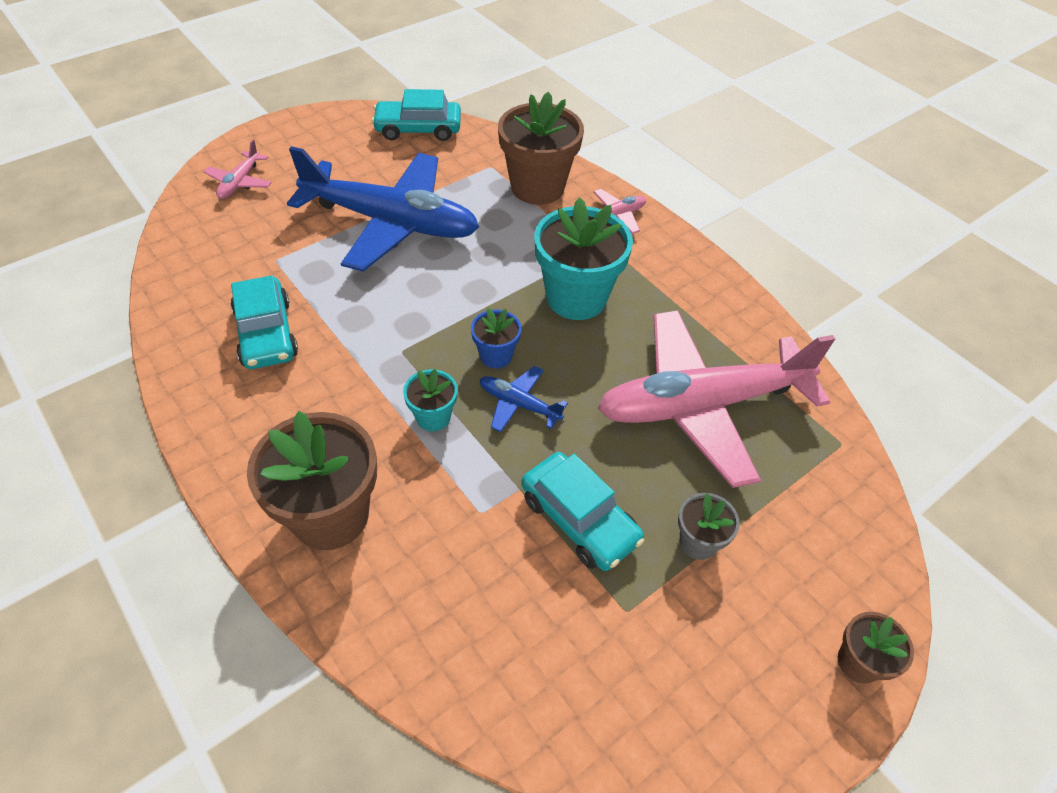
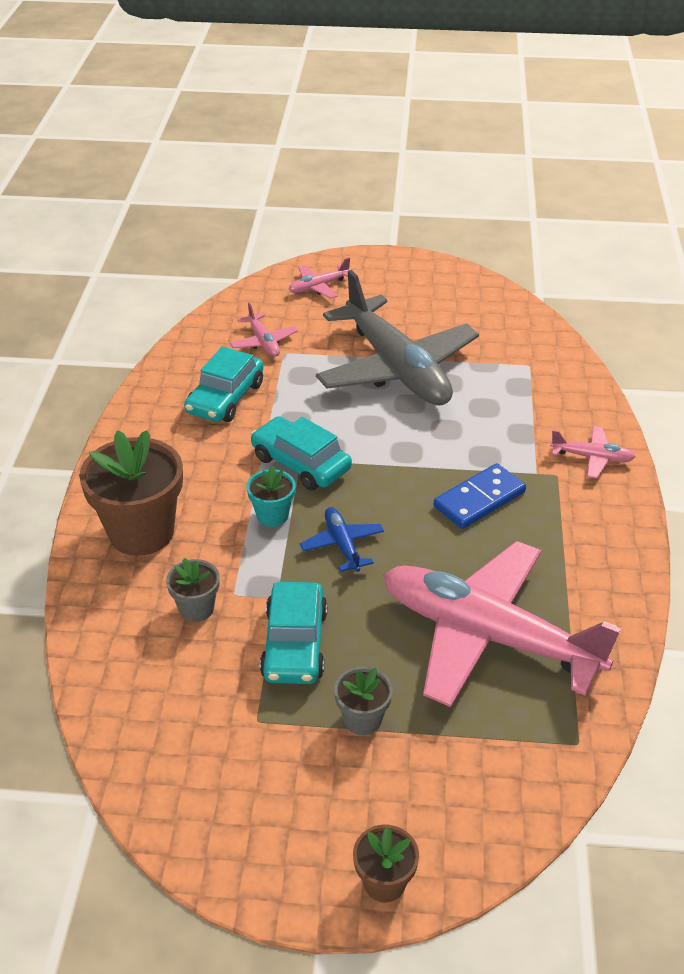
camera: 45 degrees right, 10 degrees down
blue plane [287,146,479,272] -> grey plane [316,270,479,406]
turquoise car [372,89,461,141] -> turquoise car moved to [251,416,352,490]
blue flower pot [471,308,521,368] -> none
brown flower pot [498,91,584,205] -> none
turquoise flower pot [534,197,633,320] -> blue domino [434,463,526,529]
none -> grey flower pot [166,558,220,622]
none -> pink plane [230,302,298,357]

